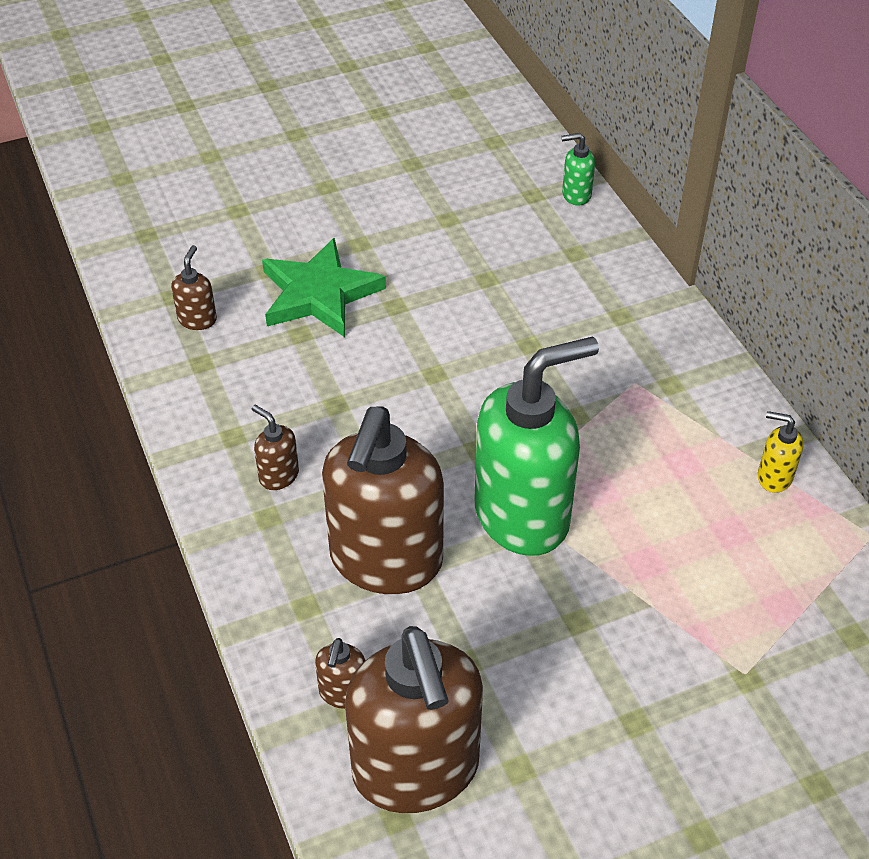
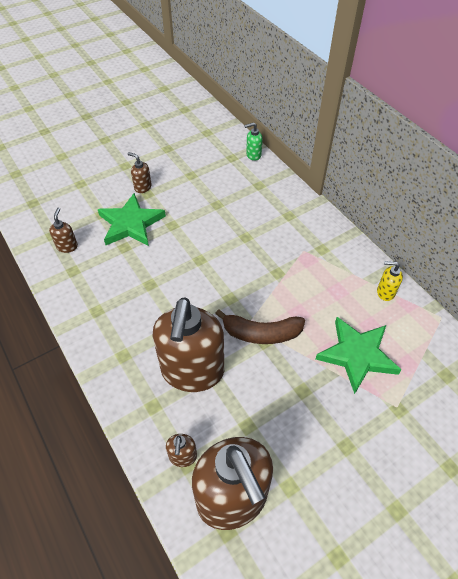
camera: 10 degrees left, 5 degrees up
brown soap dispenser [252,405,299,490] -> brown soap dispenser moved to [128,152,152,193]
green soap dispenser [475,336,599,556] -> brown banana [215,309,305,344]
none -> green star [316,317,401,394]

